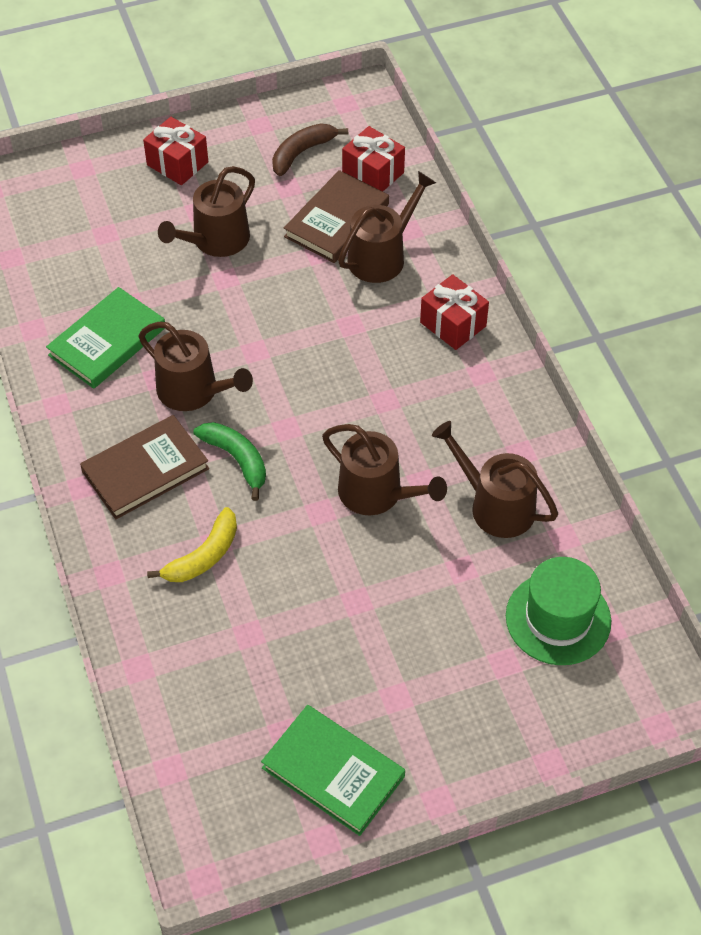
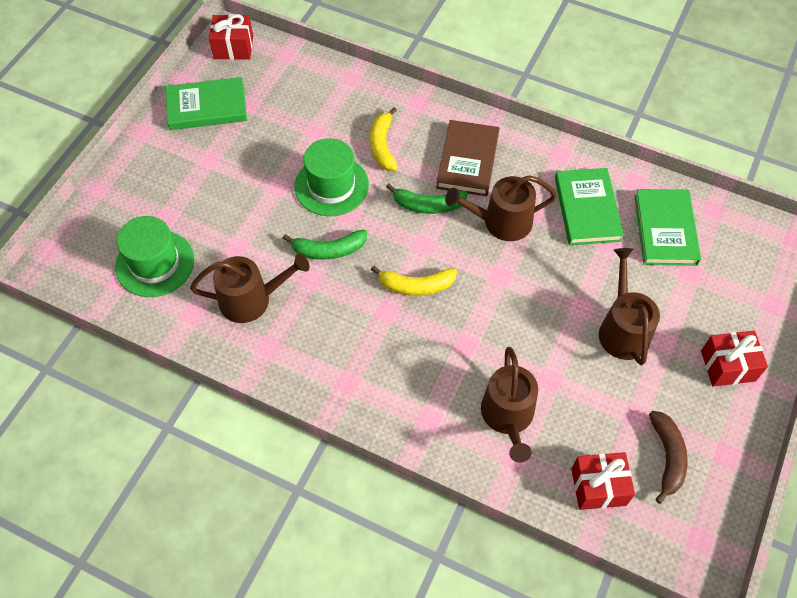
camera: 135 degrees right, 5 degrees up
brown book [284,170,389,263] -> none
brown watering can [322,424,447,515] -> green banana [283,230,367,260]
red gift [420,274,489,350] -> red gift moved to [209,14,253,60]
none -> green hat [294,138,369,216]
none -> yellow banana [371,265,457,296]
none -> green book [634,189,701,266]

